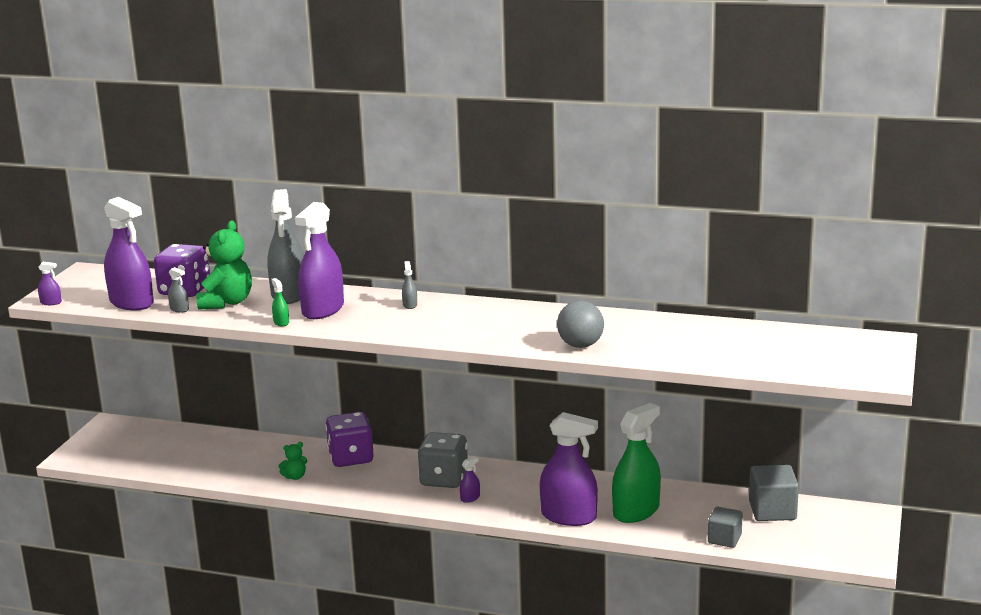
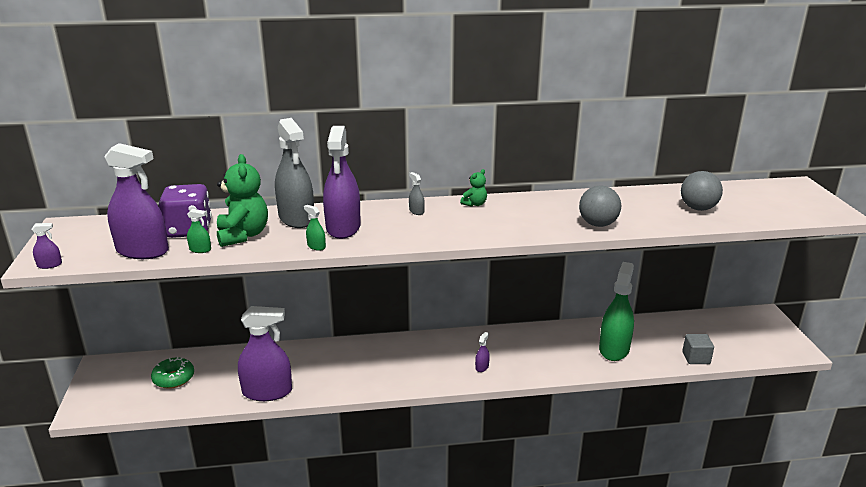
camera: 25 degrees left, 5 degrees up
grey spray bottle [168,267,189,313] -> green spray bottle [187,209,211,253]
green teddy bear [278,442,307,480] -> green teddy bear moved to [460,169,487,207]
purple dice [325,412,374,467] -> none
grey dice [418,432,468,488] -> none
purple spray bottle [540,412,598,526] -> purple spray bottle moved to [238,306,292,401]
grey cube [749,465,799,521] -> none
none -> green donut [151,357,194,389]
none -> grey ball [681,171,723,211]

